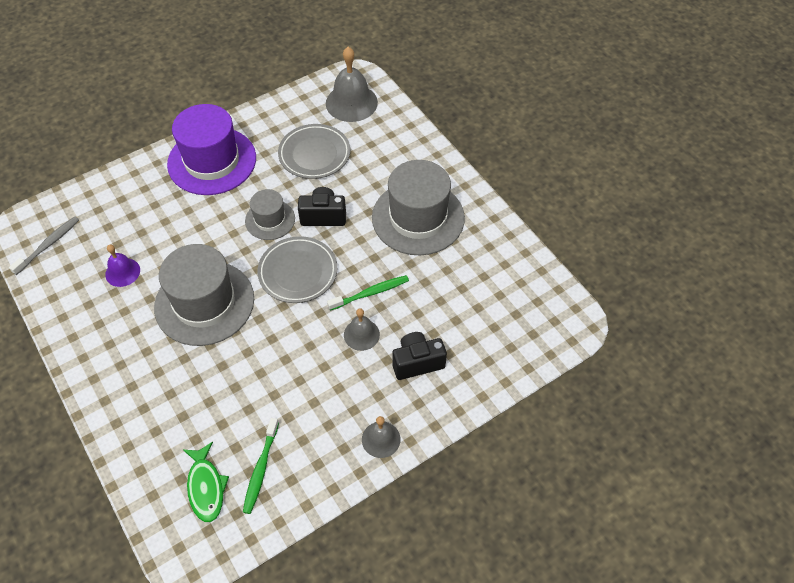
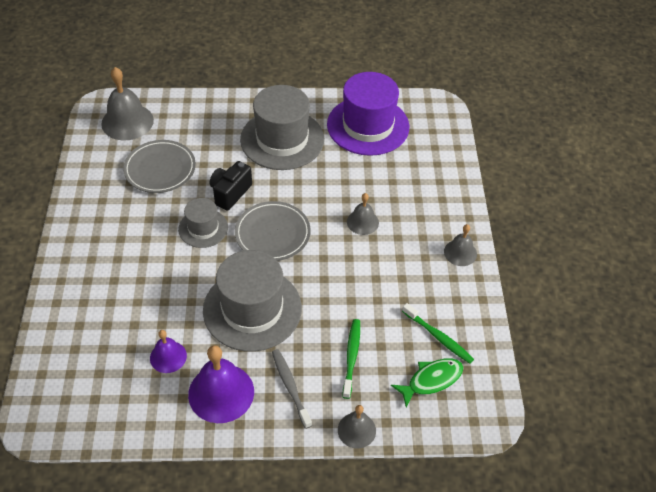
camera: 60 degrees left, 5 degrees down
grey toothbrush [9,217,79,275] -> grey toothbrush moved to [272,349,312,429]
purple hat [167,104,256,195] -> purple hat moved to [327,72,409,156]
green fish [183,442,229,522] -> green fish turned 45 degrees counterclockwise [391,358,464,408]
green toothbrush [327,275,409,311] -> green toothbrush moved to [343,319,360,399]
black camera [392,332,447,380] -> none
none -> purple bell [188,345,254,423]
none -> grey bell [338,405,376,449]

